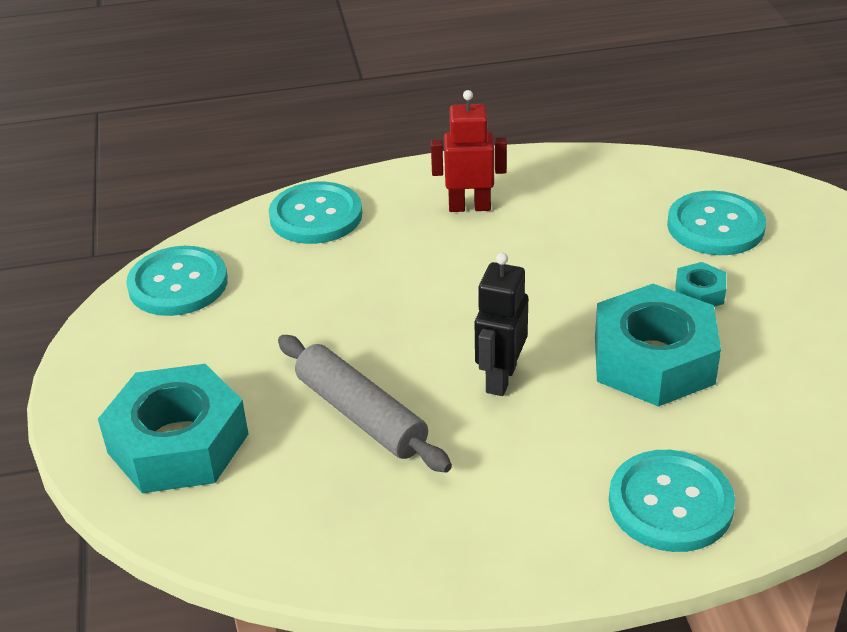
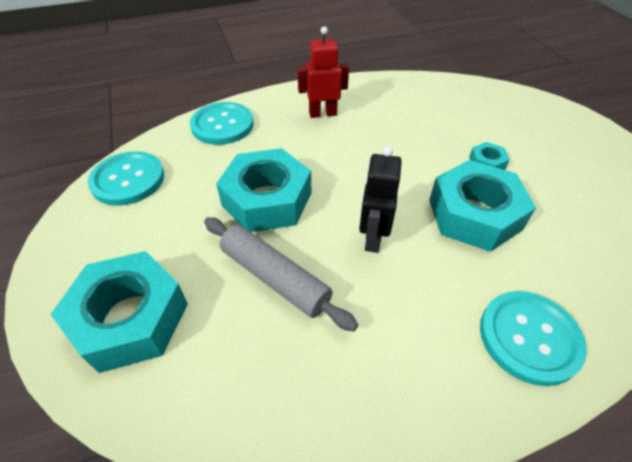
camera: 10 degrees left, 10 degrees up
turquoise button [667,191,766,255] -> none
none -> turquoise nut [216,148,311,232]

